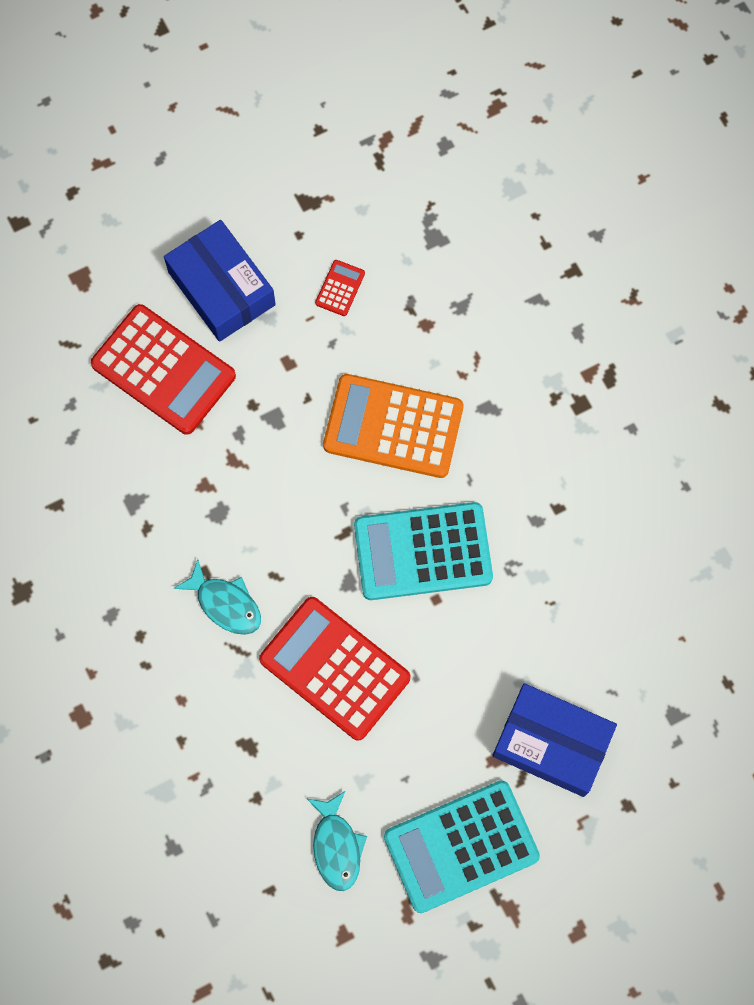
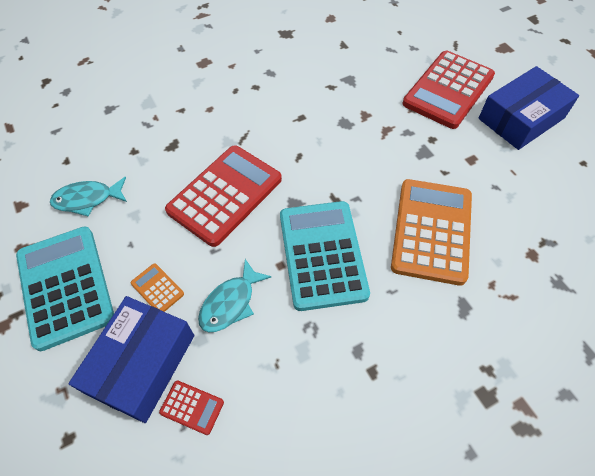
camera: 90 degrees right, 15 degrees down
turquoise fish [173,559,261,635] -> turquoise fish moved to [198,259,272,332]
red calculator [315,260,365,316] -> red calculator moved to [159,380,224,435]
none -> orange calculator [131,263,184,312]

